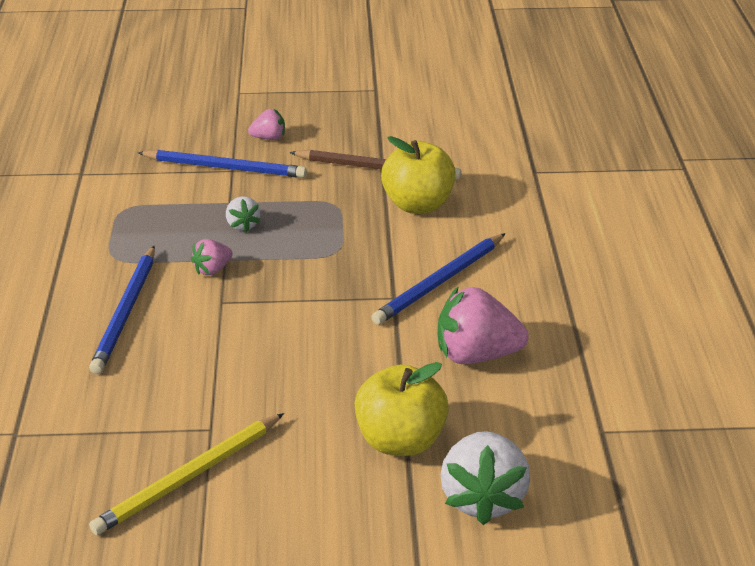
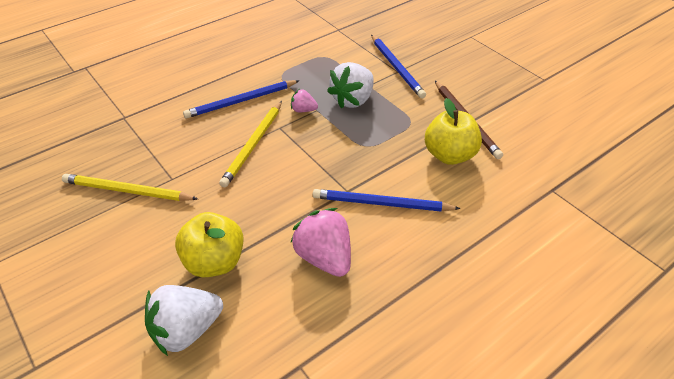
camera: 55 degrees right, 10 degrees up
white strawberry [226,197,260,232] -> white strawberry [327,62,374,109], size x1.95
pink strawberry [248,109,285,140] -> none
none -> yellow pencil [219,101,282,187]

